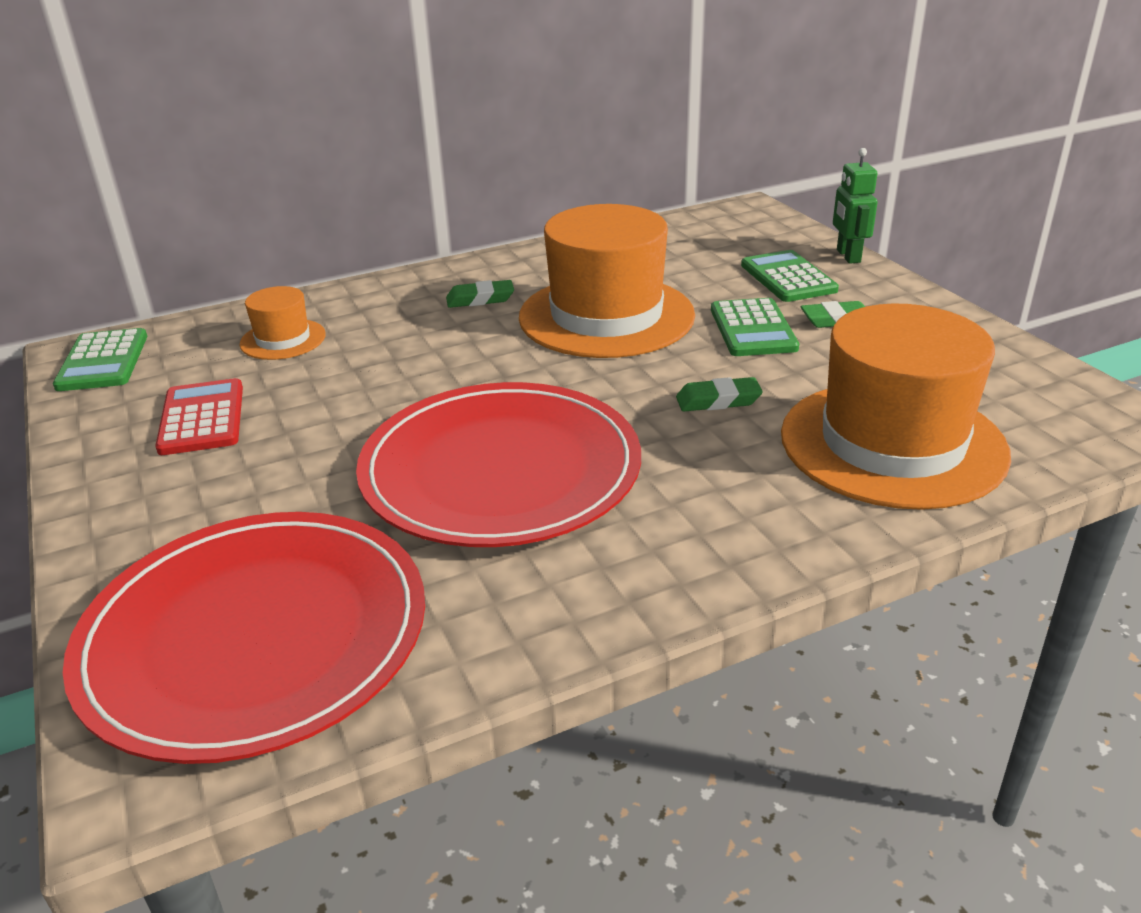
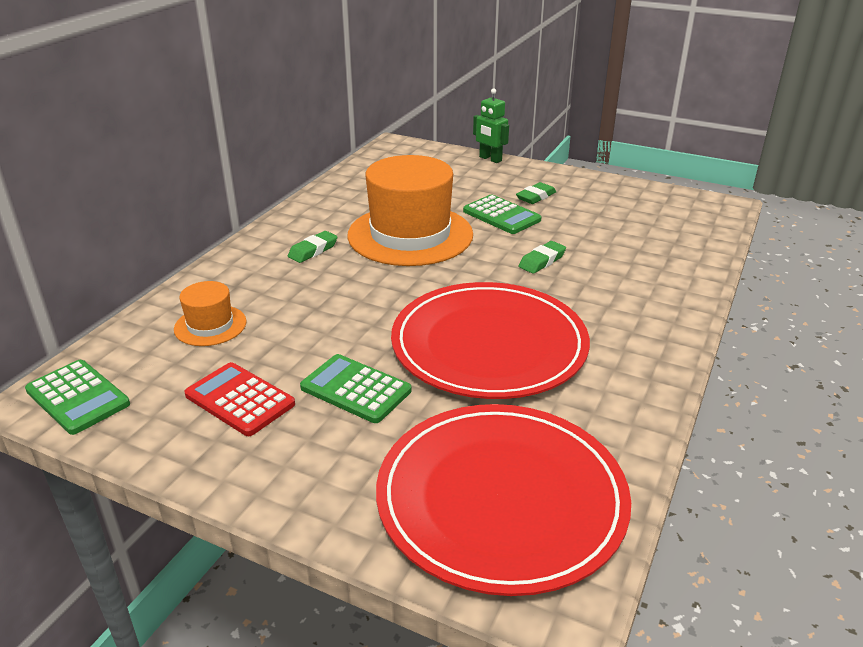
camera: 40 degrees left, 0 degrees up
green calculator [741,250,839,302] -> green calculator moved to [300,354,412,423]
orange hat [781,303,1011,510] -> none

